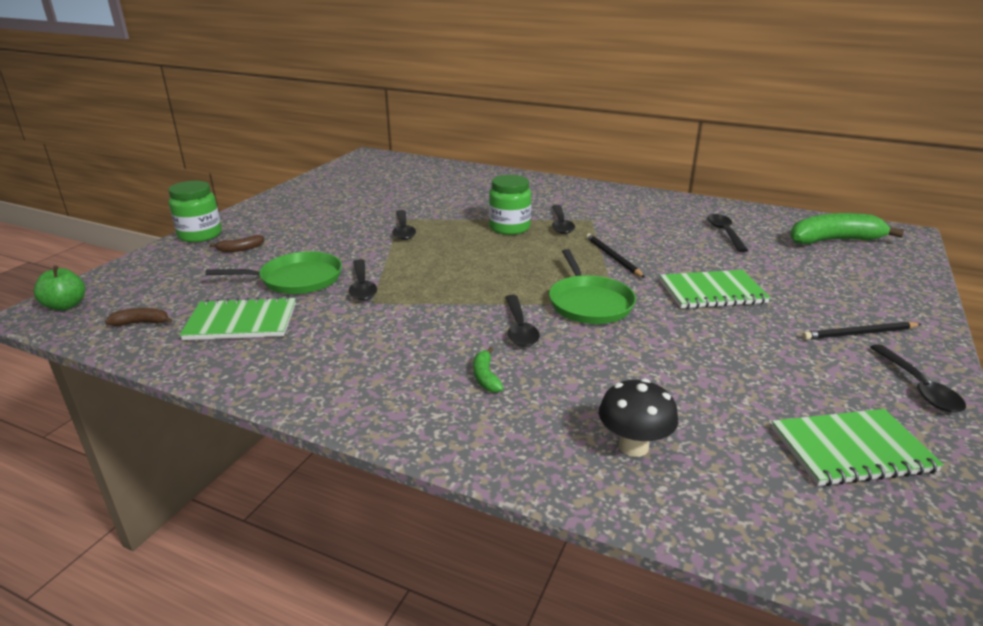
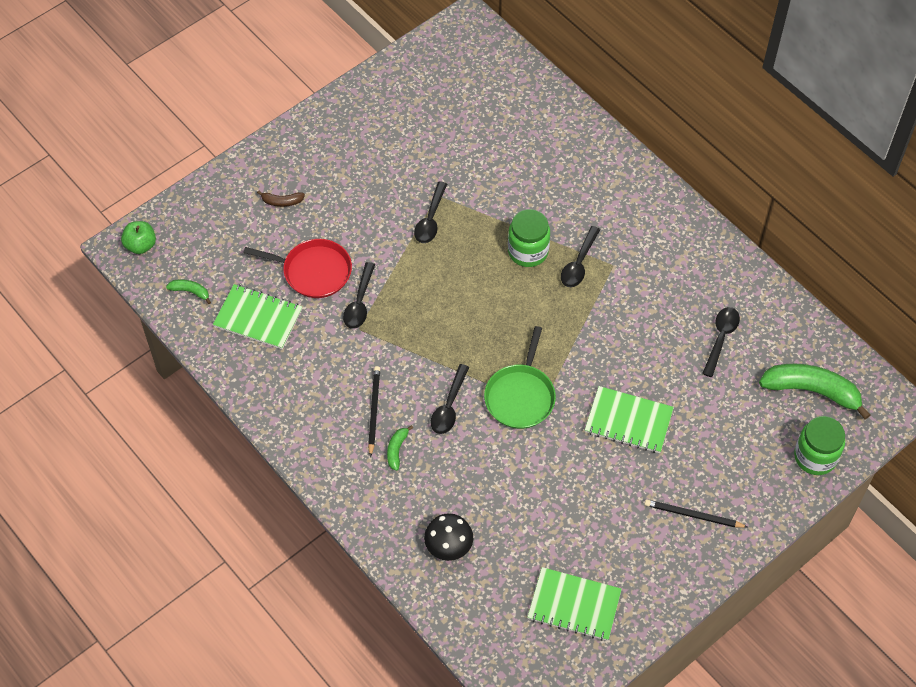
camera: 25 degrees right, 30 degrees up
brown banana [105,308,172,326] -> green banana [166,279,211,304]
green jar [168,181,222,242] -> green jar moved to [794,416,845,475]
green pan [206,251,342,294] -> red pan [243,239,352,298]
black pencil [586,233,645,278] -> black pencil moved to [368,366,380,457]
black spoon [870,344,966,412] -> none

